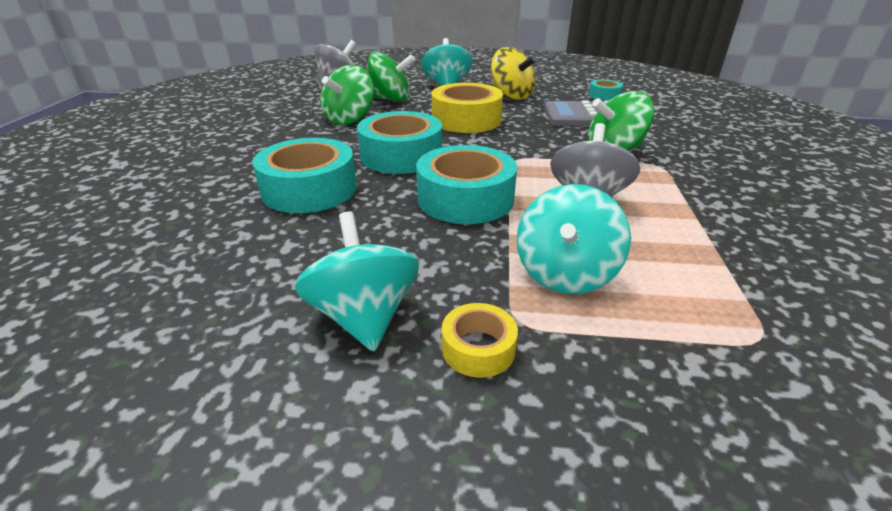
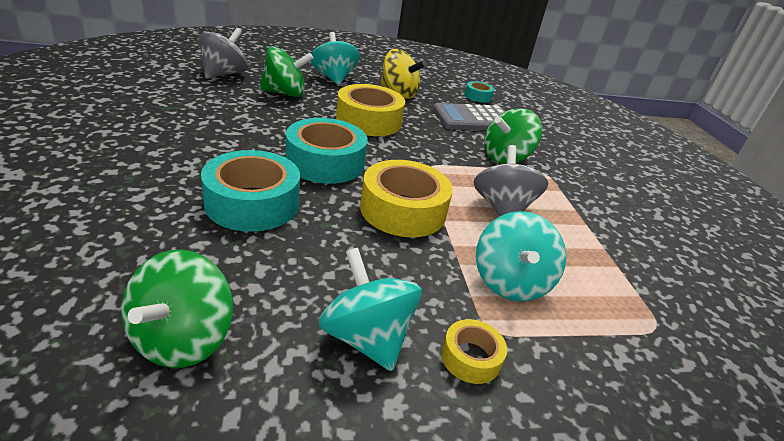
camera: 20 degrees left, 0 degrees up
green spinning top [320,65,374,125] -> green spinning top moved to [121,250,233,368]
turquoise tape [416,145,517,224] -> yellow tape [360,160,453,237]

